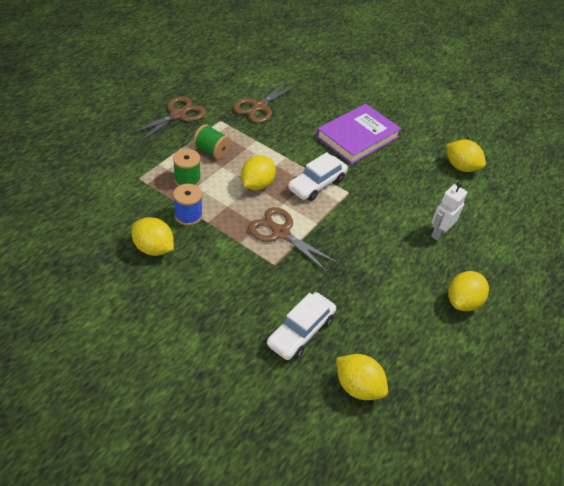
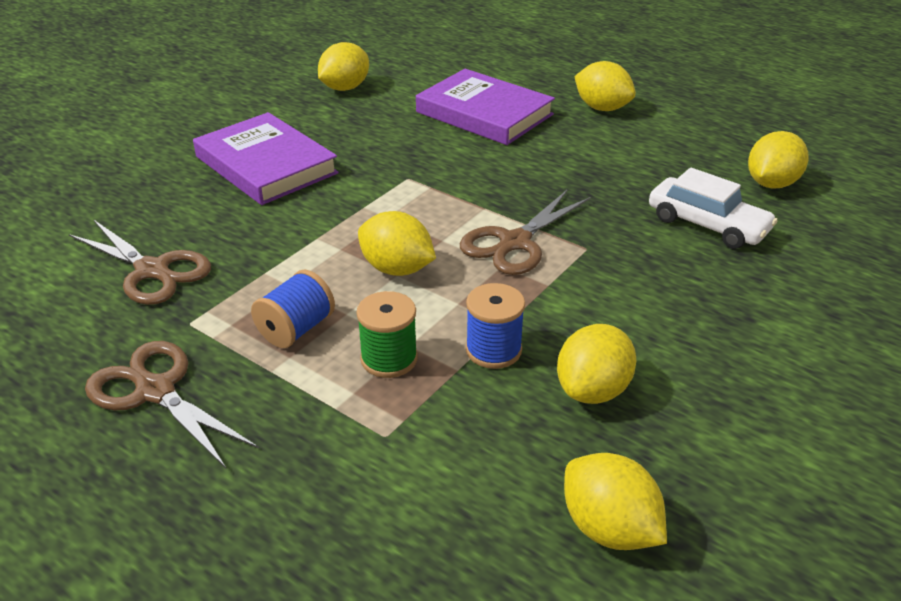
camera: 85 degrees left, 10 degrees down
green spool [193,124,231,160] -> blue spool [251,270,335,348]
white car [288,152,348,201] -> none
white robot [431,182,467,241] -> purple book [416,69,555,145]
none -> yellow lemon [564,453,667,550]

